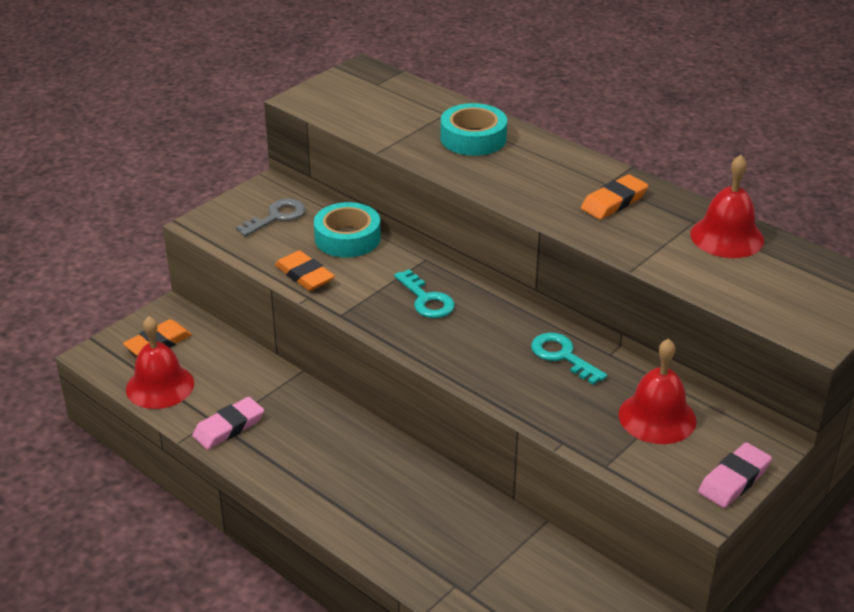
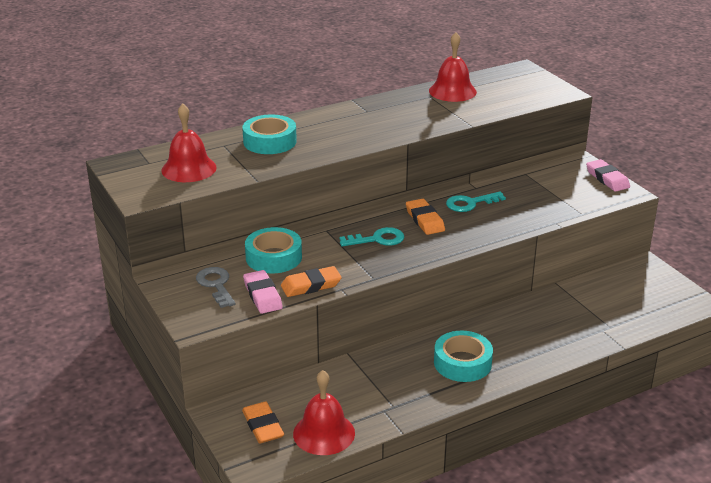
camera: 70 degrees left, 5 degrees down
pink eraser [192,397,264,450] -> pink eraser moved to [243,270,283,314]
orange eraser [581,174,648,220] -> orange eraser moved to [406,199,445,235]
red bell [619,339,696,444] -> red bell moved to [161,104,217,182]
none -> turquoise tape [434,331,493,382]

